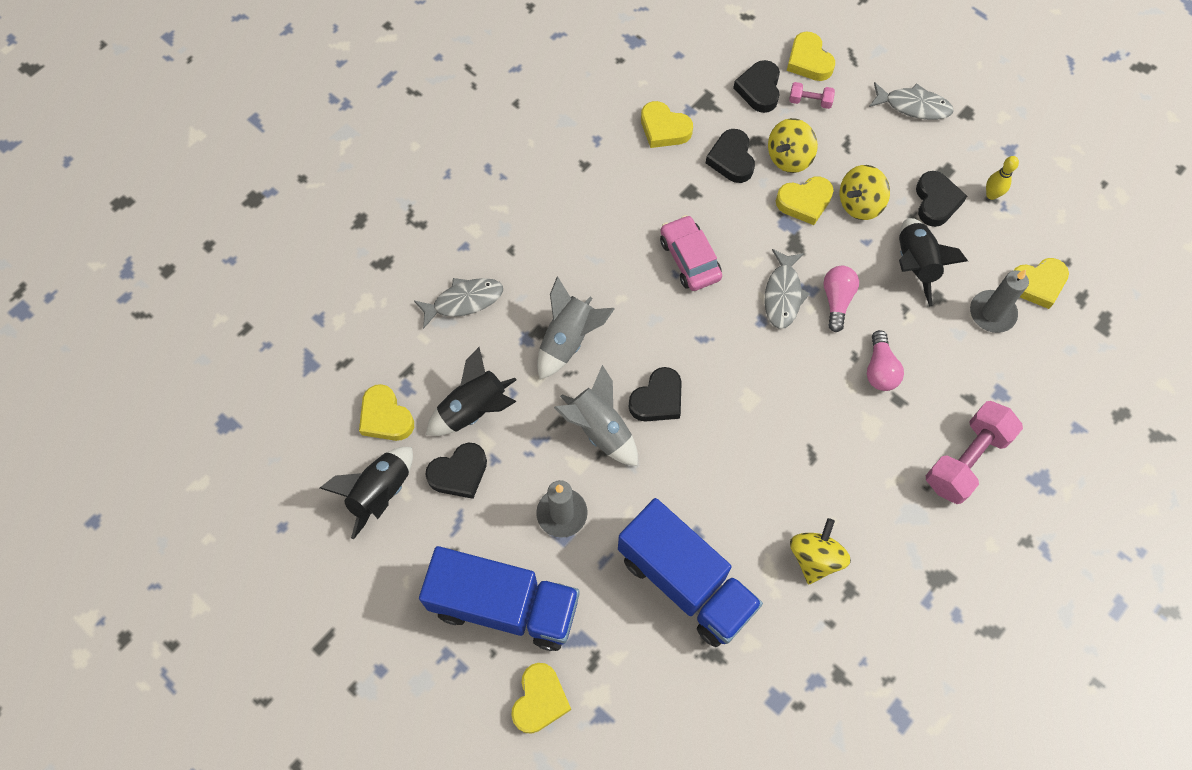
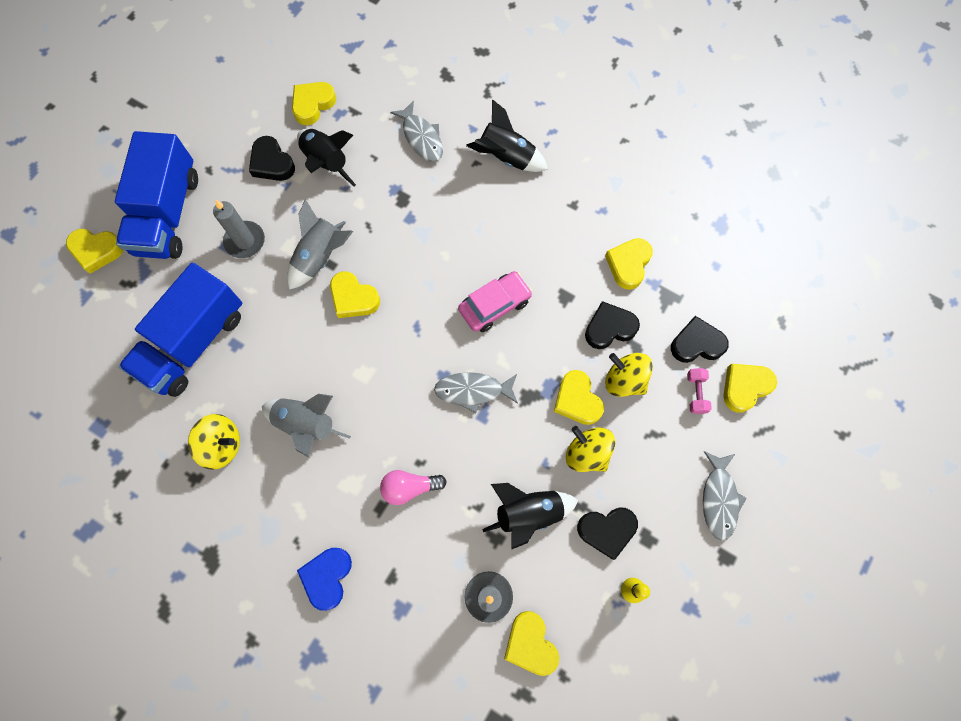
camera: 80 degrees right, 5 degrees up
black rocket [320,447,413,540] -> black rocket moved to [466,99,548,172]
grey rocket [537,276,615,379] -> grey rocket moved to [262,394,351,458]
black heart [629,367,682,422] -> yellow heart [330,271,380,318]
pink light bulb [823,266,859,332] -> none
pink dumbbell [926,401,1023,504] -> blue heart [297,548,352,611]

